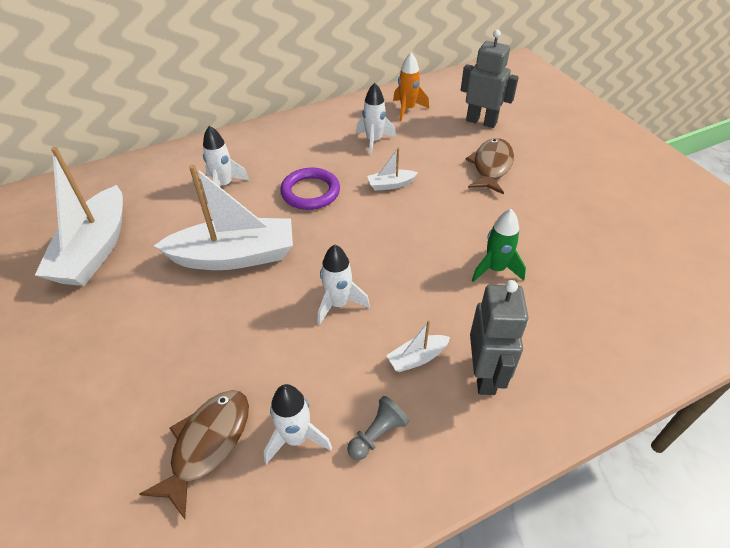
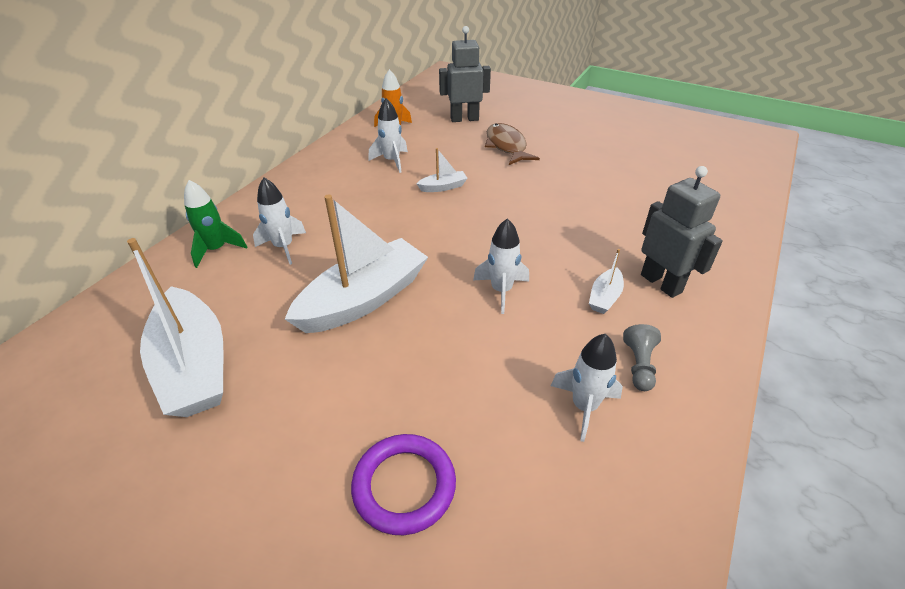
camera: 35 degrees left, 5 degrees down
brown fish [139,390,249,519] -> none
purple ring [280,168,340,210] -> purple ring moved to [351,434,456,535]
white boat [367,147,418,191] -> white boat turned 150 degrees counterclockwise [416,148,468,192]
green rocket [472,209,526,282] -> green rocket moved to [184,180,247,268]

